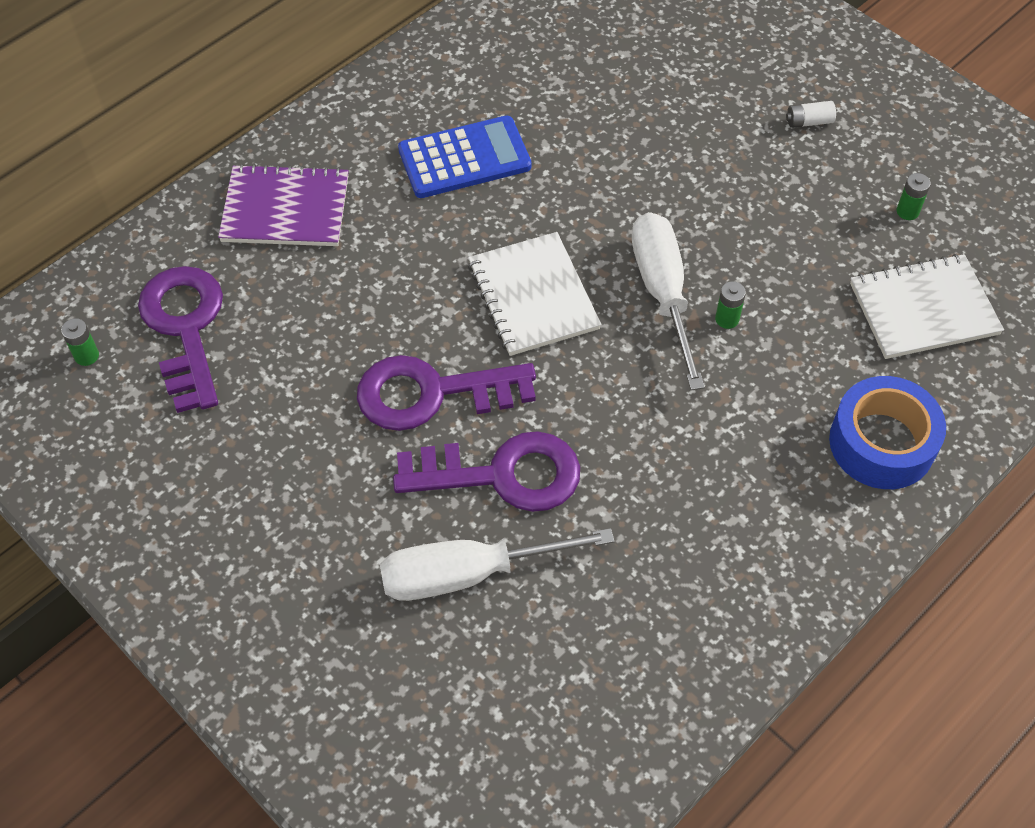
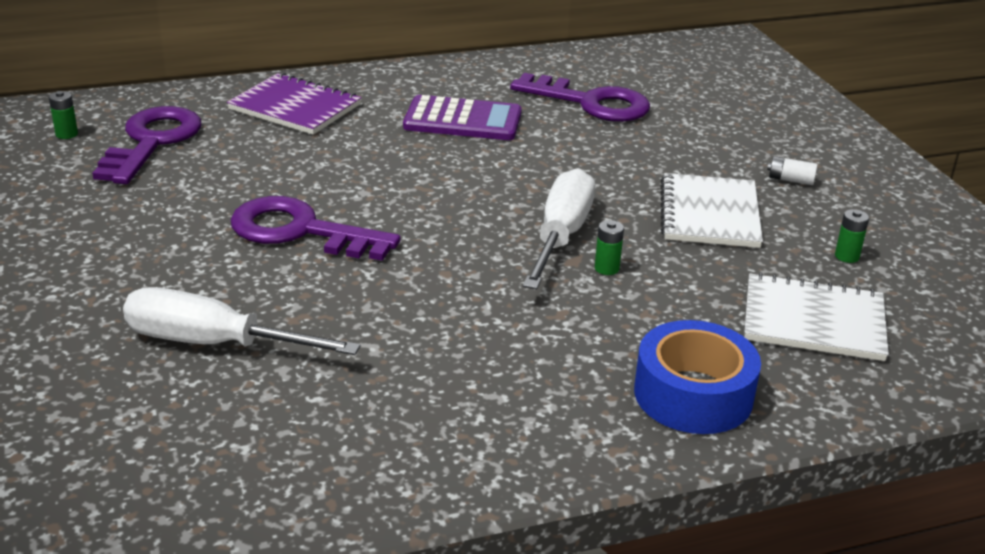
camera: 25 degrees right, 25 degrees down
purple key [393,431,580,512] -> purple key moved to [510,73,650,122]
blue calculator [398,116,532,198] -> purple calculator [403,95,522,140]
white notebook [468,232,601,356] -> white notebook moved to [661,173,763,248]

